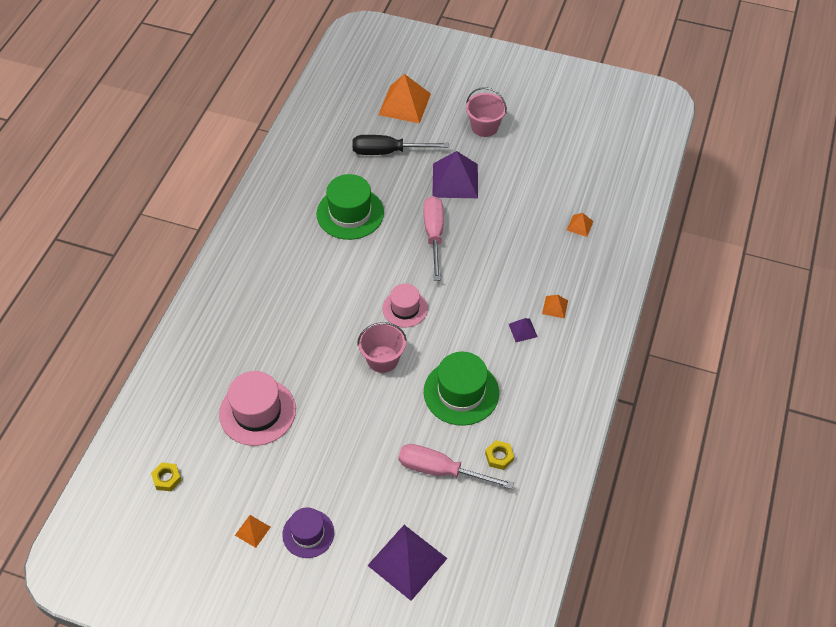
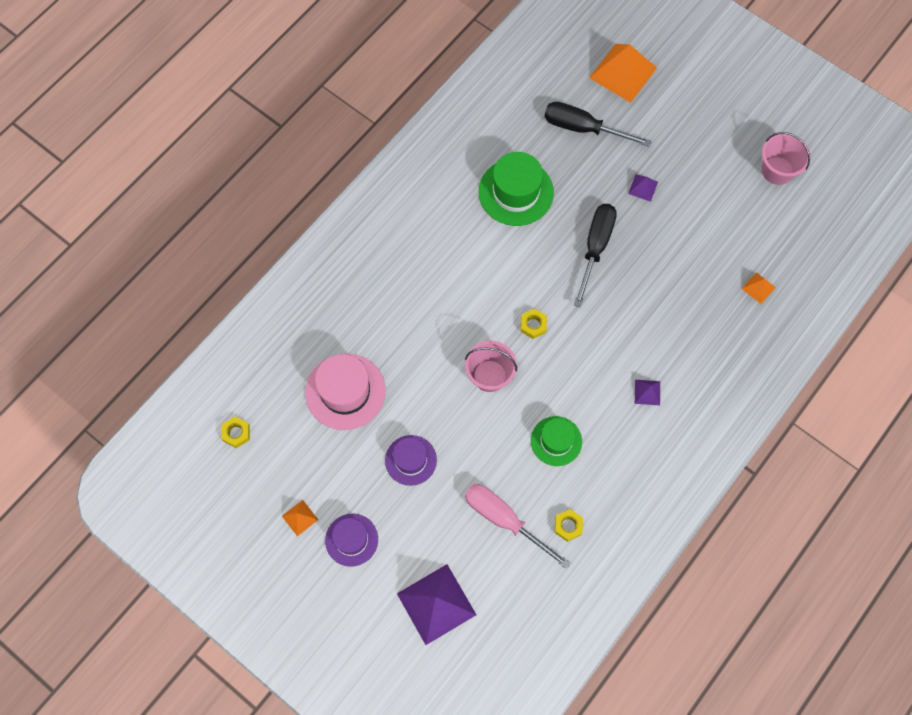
camera: 20 degrees right, 15 degrees up
pink hat [382,283,428,328] -> yellow nut [521,308,547,339]
pink screwdriver [424,196,444,281] -> black screwdriver [574,204,617,307]
green hat [424,352,499,426] -> green hat [531,416,582,466], size x0.63
purple pyramid [432,151,478,198] -> purple pyramid [628,174,658,202], size x0.46
pink bucket [466,87,507,137] -> pink bucket moved to [762,132,811,185]
orange pyramid [542,295,568,319] -> none
none -> purple hat [385,435,437,486]

